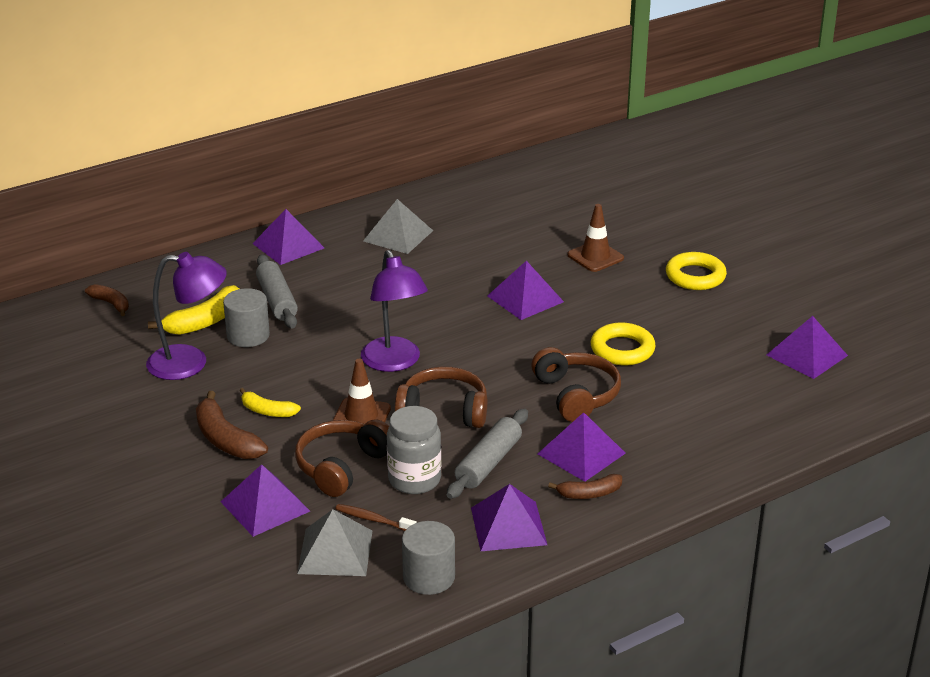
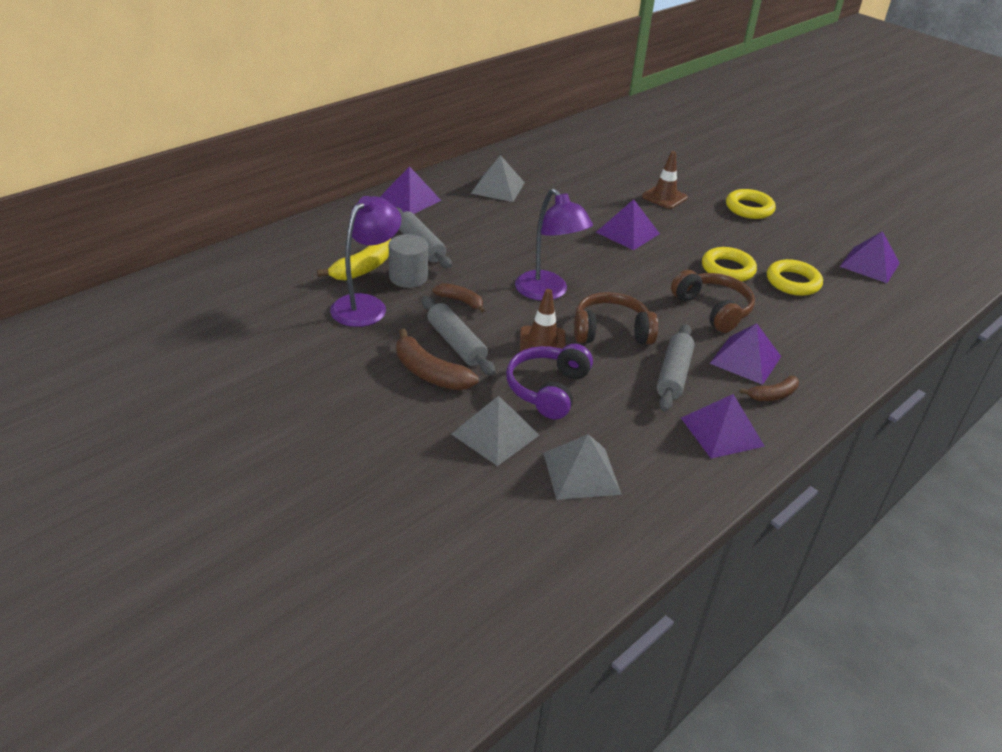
camera: 15 degrees left, 5 degrees up
brown banana [85,284,129,316] -> brown banana moved to [432,283,485,313]
purple lamp [146,252,227,380] -> purple lamp turned 45 degrees counterclockwise [330,196,401,327]
purple pyramid [221,464,310,537] -> grey pyramid [451,396,539,466]
yellow banana [240,388,301,417] -> grey rolling pin [422,296,496,376]
brown headphones [295,419,389,497] -> purple headphones [506,344,593,419]
brown toothbrush [336,504,417,531] -> none
grey jar [387,406,441,494] -> none
grey cylinder [402,521,455,595] -> none
none -> yellow ring [767,259,823,296]

